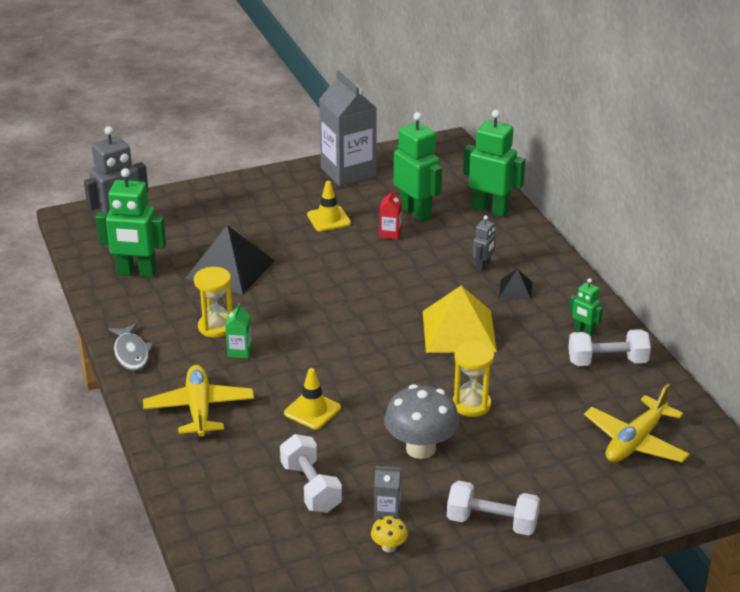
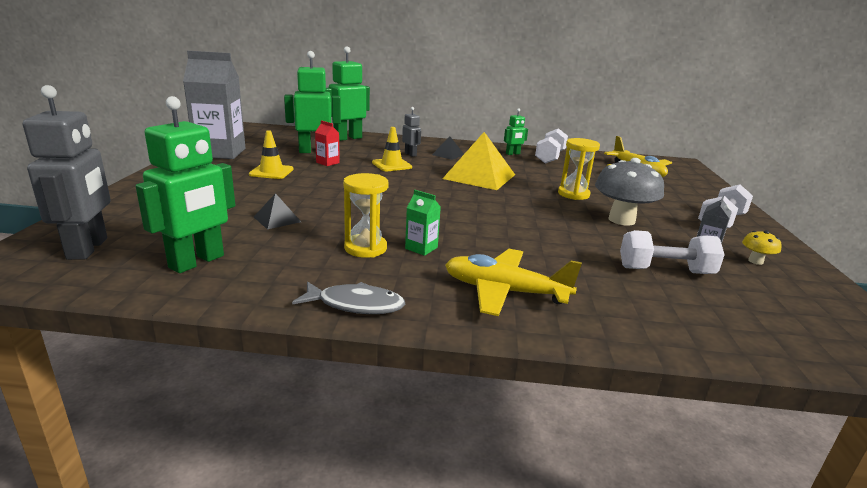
camera: 65 degrees left, 10 degrees down
black pyramid [185,225,275,295] -> black pyramid [254,193,301,230], size x0.47
yellow traffic cone [284,368,341,429] -> yellow traffic cone moved to [372,127,412,171]

